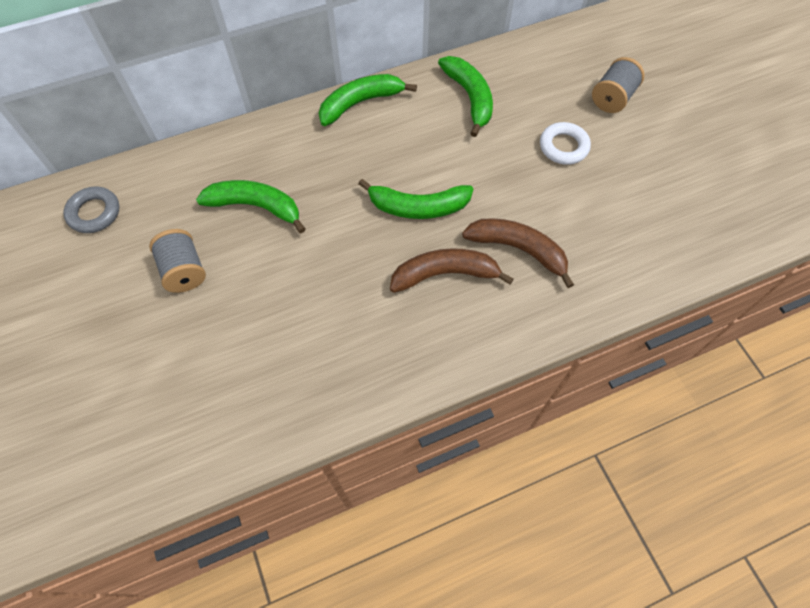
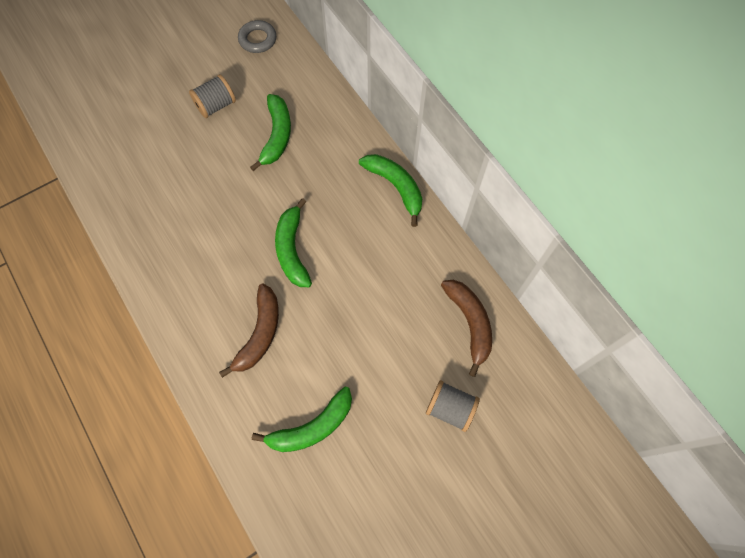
camera: 80 degrees right, 5 degrees up
brown banana [390,248,514,293] -> brown banana moved to [441,280,492,377]
green banana [438,56,493,137] -> green banana moved to [252,387,352,452]
white ring [540,122,591,165] -> none

